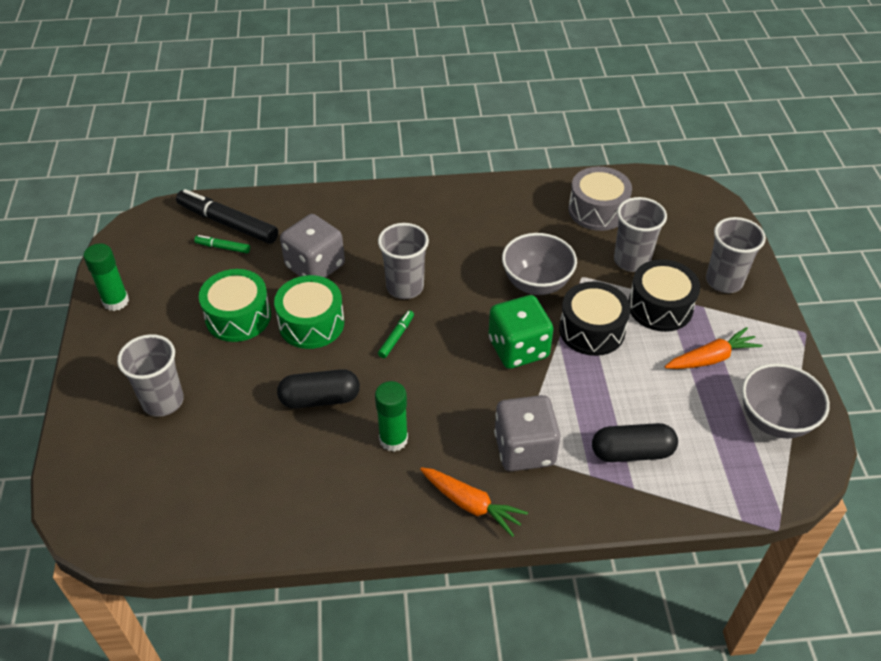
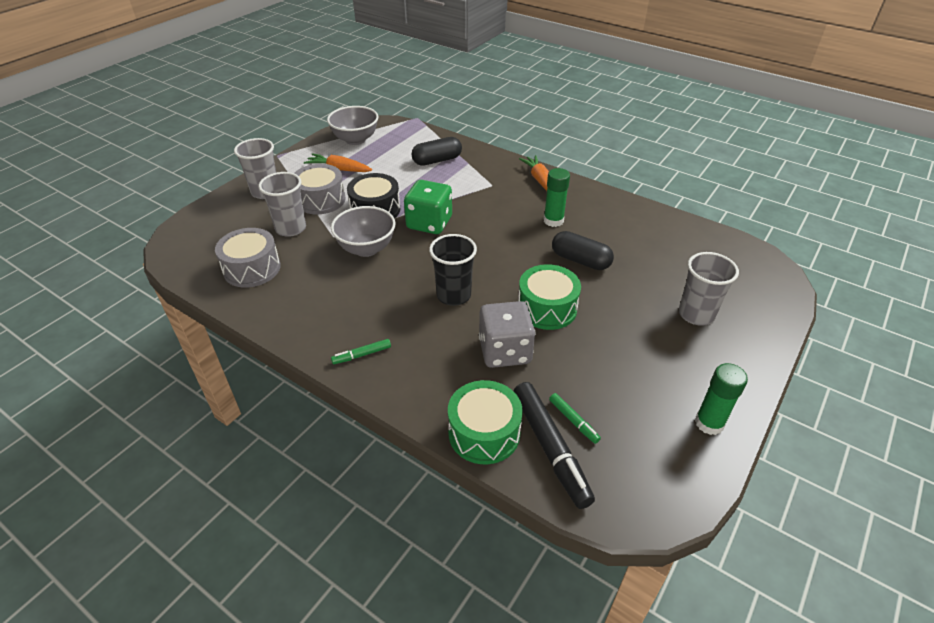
camera: 140 degrees left, 5 degrees down
green drum [199,269,271,342] -> green drum moved to [448,380,523,464]
grey cup [378,223,429,299] -> black cup [429,234,477,306]
green marker [378,310,414,358] -> green marker moved to [331,339,391,364]
grey dice [494,395,560,471] -> none
black capsule [592,423,678,462] -> black capsule turned 60 degrees counterclockwise [412,137,462,166]
black drum [629,259,700,332] -> grey drum [294,164,346,214]

